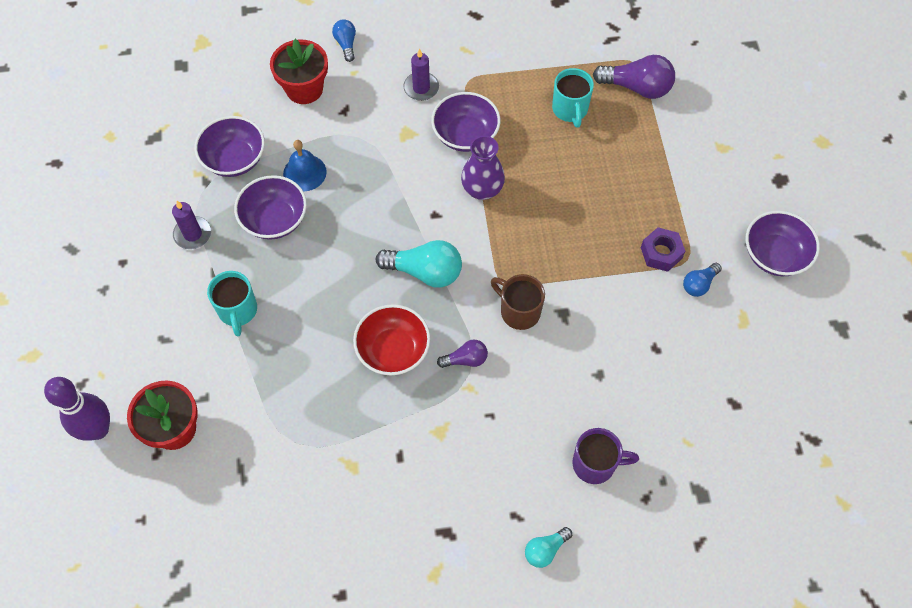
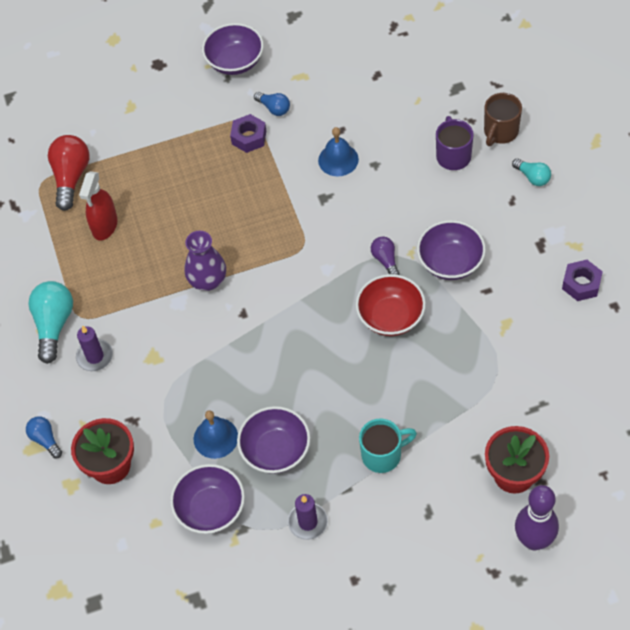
camera: 95 degrees left, 5 degrees down
blue light bulb [332,19,356,62] -> blue light bulb turned 75 degrees clockwise [26,416,62,458]
turquoise light bulb [376,240,462,288] -> turquoise light bulb moved to [28,281,73,364]
purple bowl [431,92,500,152] -> purple bowl moved to [417,220,486,280]
brown mug [491,274,545,330] -> brown mug moved to [484,93,522,146]
turquoise mug [552,68,594,128] -> red spray bottle [79,171,118,240]
purple light bulb [593,55,675,99] -> red light bulb [48,135,90,211]
none -> blue bell [318,127,359,176]
none -> purple nut [562,260,603,301]

